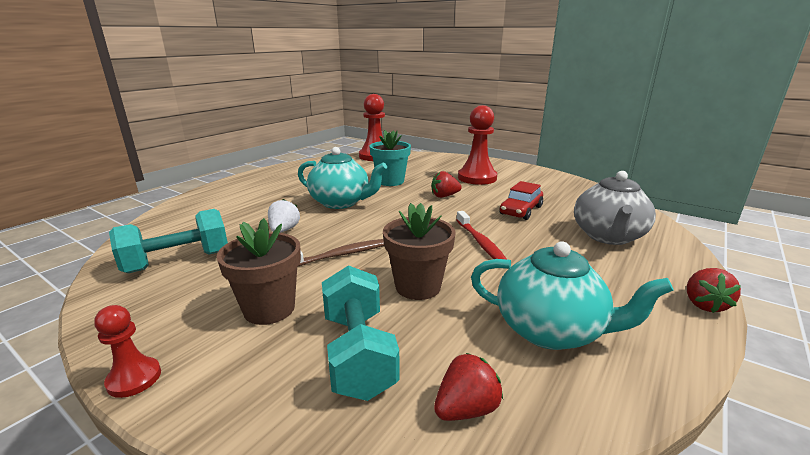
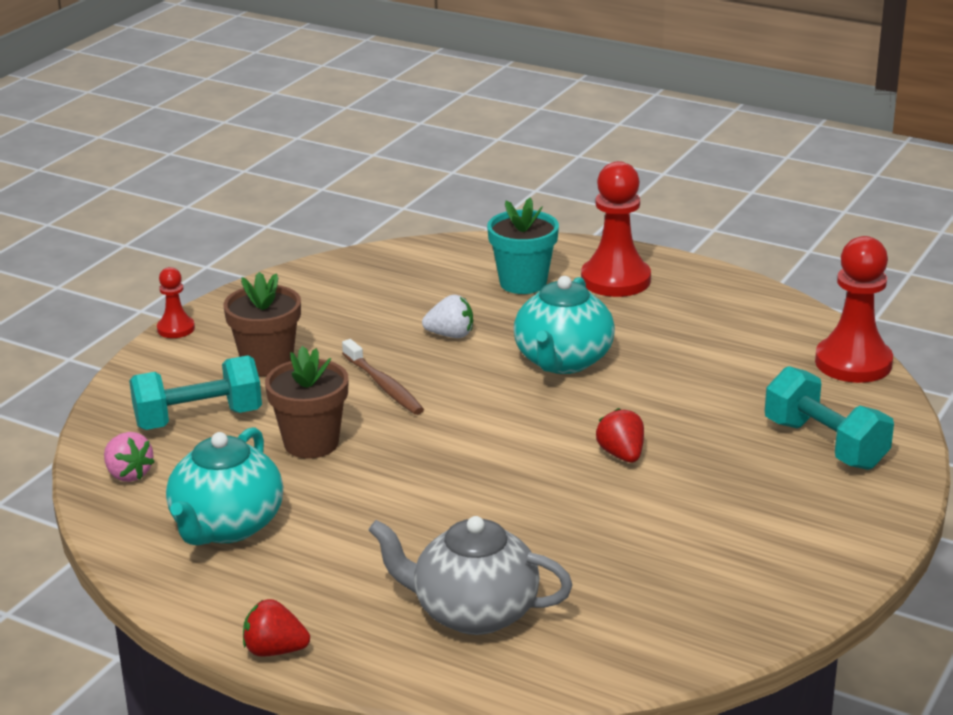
camera: 85 degrees right, 5 degrees up
turquoise dumbbell [109,209,228,273] -> turquoise dumbbell moved to [765,366,894,470]
turquoise flower pot [369,130,411,186] -> turquoise flower pot moved to [487,198,559,294]
red strawberry [434,353,503,421] -> pink strawberry [104,432,155,482]
red toothbrush [456,211,507,259] -> none
red pawn [458,105,497,185] -> red pawn moved to [581,161,651,297]
red car [500,181,543,220] -> none

